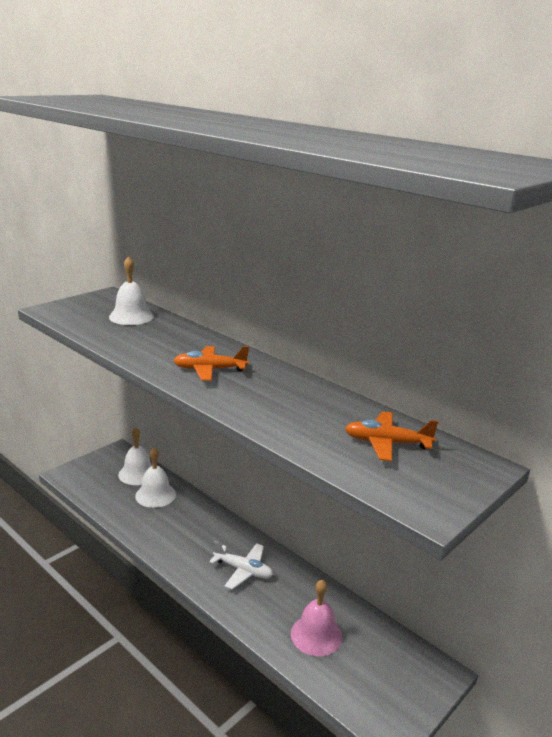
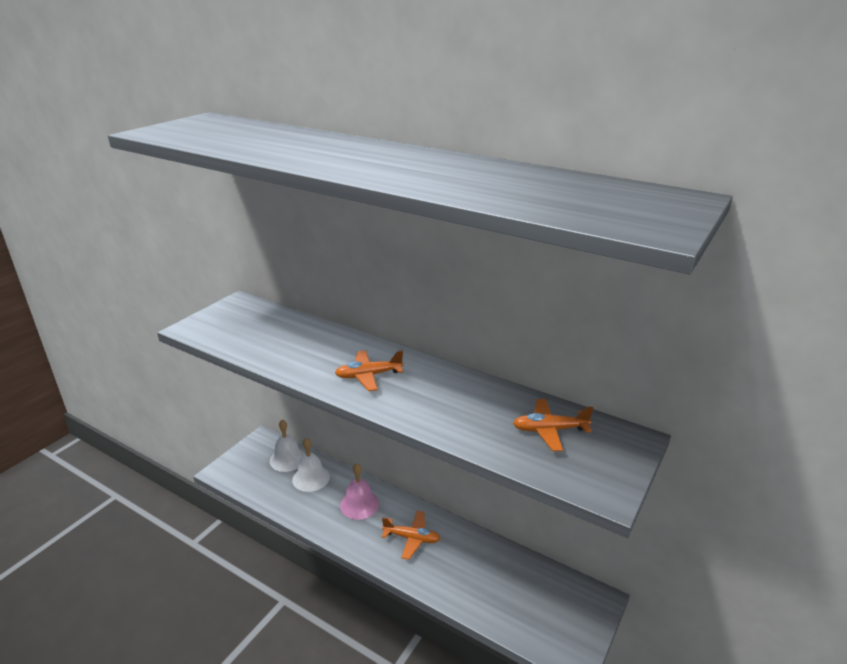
camera: 10 degrees left, 5 degrees up
white bell [109,256,154,325] -> none
white plane [209,541,273,589] -> orange plane [381,511,440,560]
pink bell [291,579,342,656] -> pink bell moved to [340,463,379,520]

